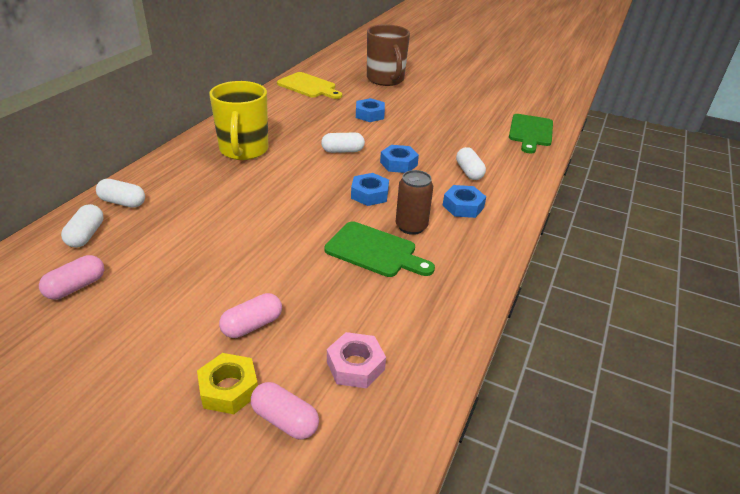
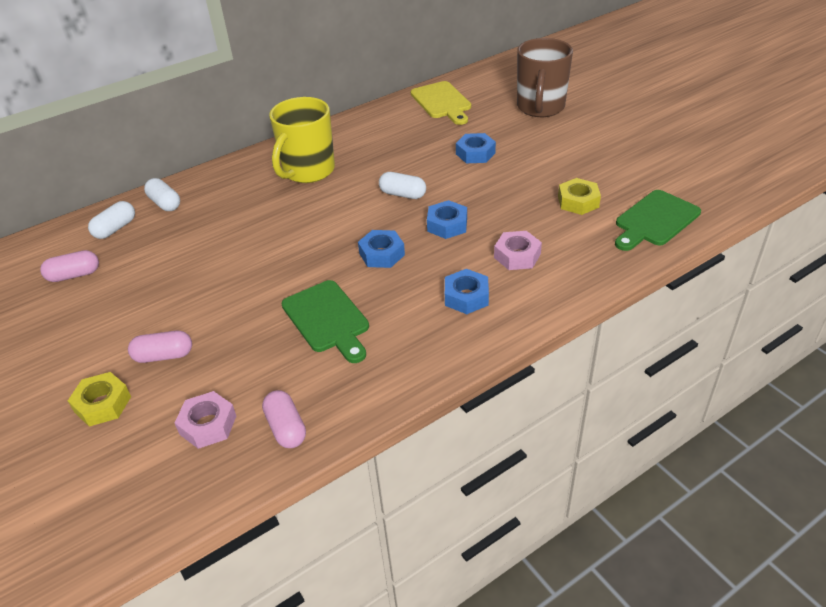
camera: 35 degrees right, 5 degrees up
pink capsule [251,382,319,439] -> pink capsule moved to [262,390,306,448]
brown can [396,170,433,235] -> none
white capsule [456,147,486,180] -> pink nut [494,231,542,270]
none -> yellow nut [558,178,601,215]

